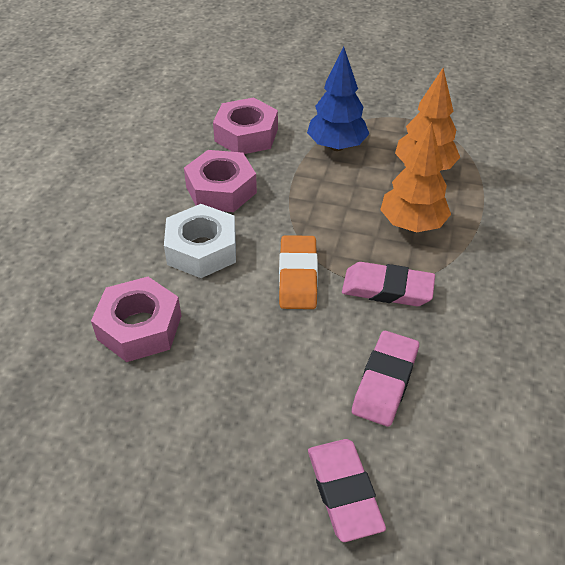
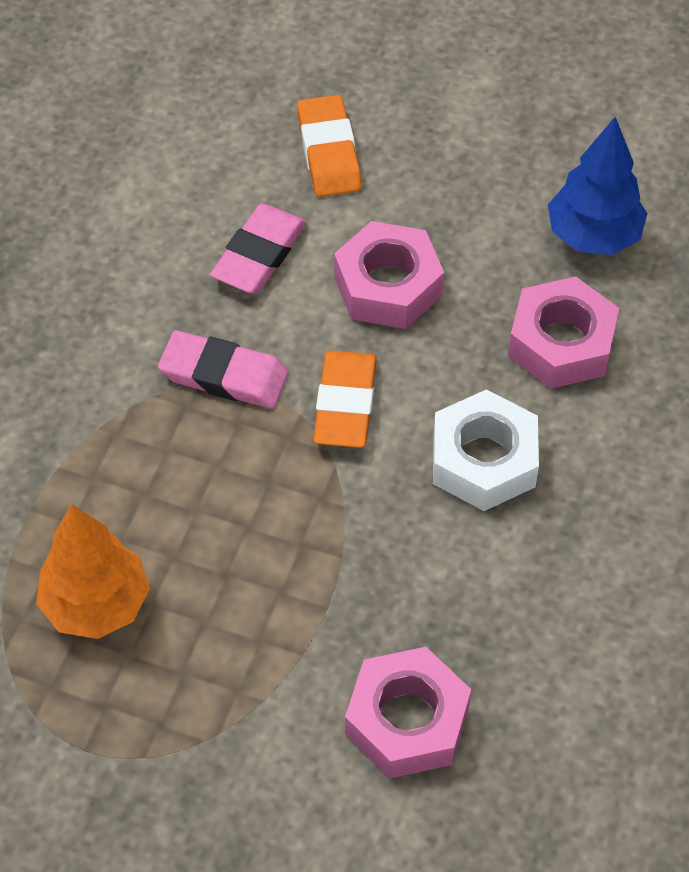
camera: 175 degrees left, 10 degrees up
pink nut [184,150,257,212] -> pink nut moved to [334,221,444,329]
blue tree [307,47,369,151] -> blue tree moved to [548,117,648,255]
pink eraser [308,439,386,542] -> orange eraser [297,95,362,197]
orange tree [380,122,451,232] -> none

